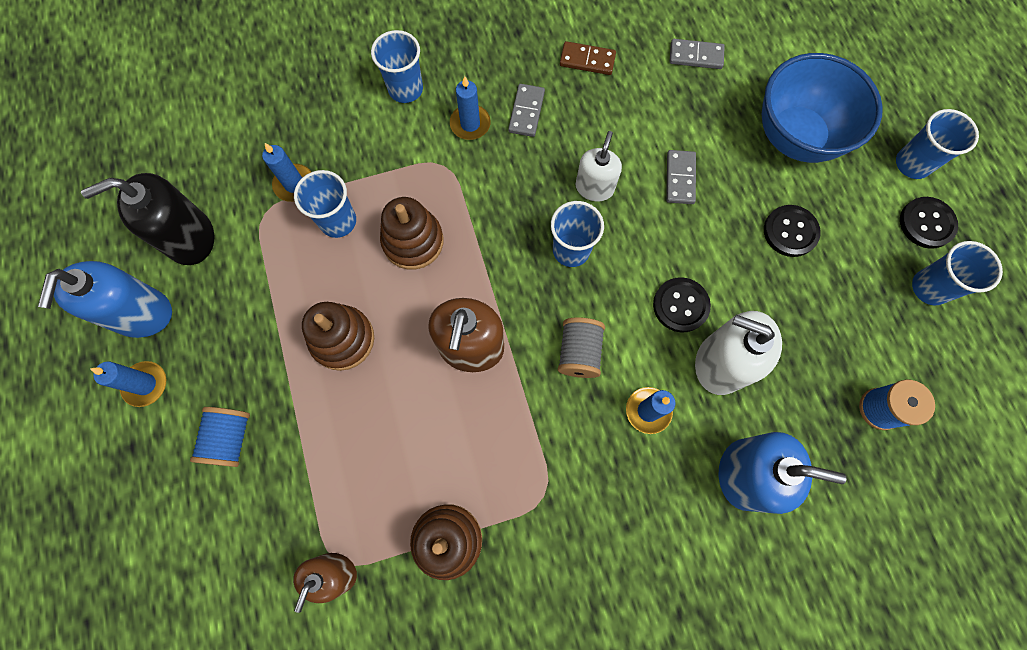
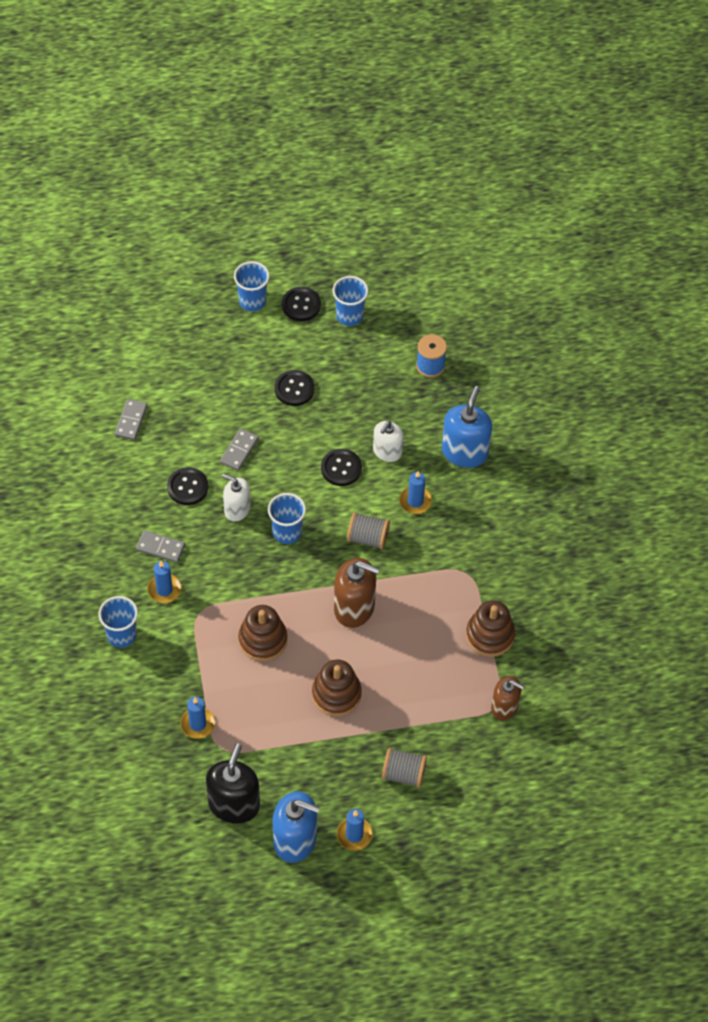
camera: 85 degrees left, 15 degrees down
black soap dispenser [81,173,214,265] -> black soap dispenser turned 150 degrees counterclockwise [206,743,260,823]
blue spool [190,407,250,467] -> grey spool [382,748,427,788]
blue cup [294,170,356,238] -> none
brown domino [560,41,616,75] -> none
grey domino [666,150,696,204] -> grey domino turned 75 degrees counterclockwise [220,428,259,471]
white soap dispenser [695,311,782,395] -> white soap dispenser [373,421,403,462], size x0.64
blue bowl [762,53,883,163] -> none
none -> black button [167,467,208,505]

